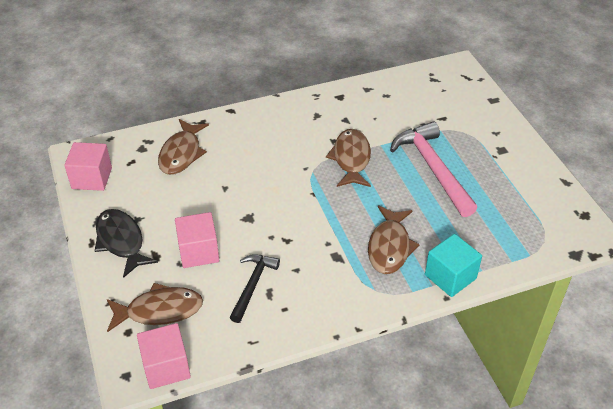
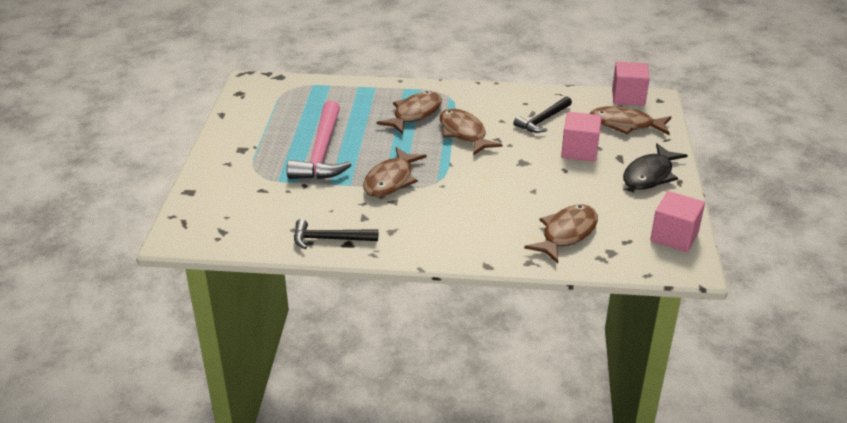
camera: 155 degrees left, 10 degrees down
black fish [95,209,158,278] -> black fish turned 45 degrees clockwise [623,143,688,190]
turquoise cube [425,234,482,297] -> none
none -> black hammer [294,219,378,249]
none -> brown fish [440,108,503,155]

